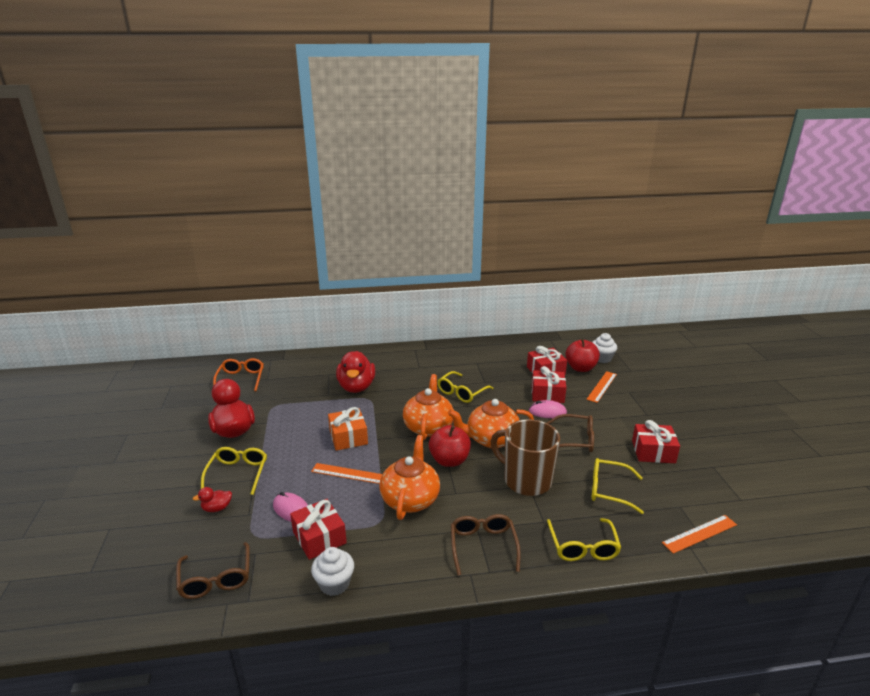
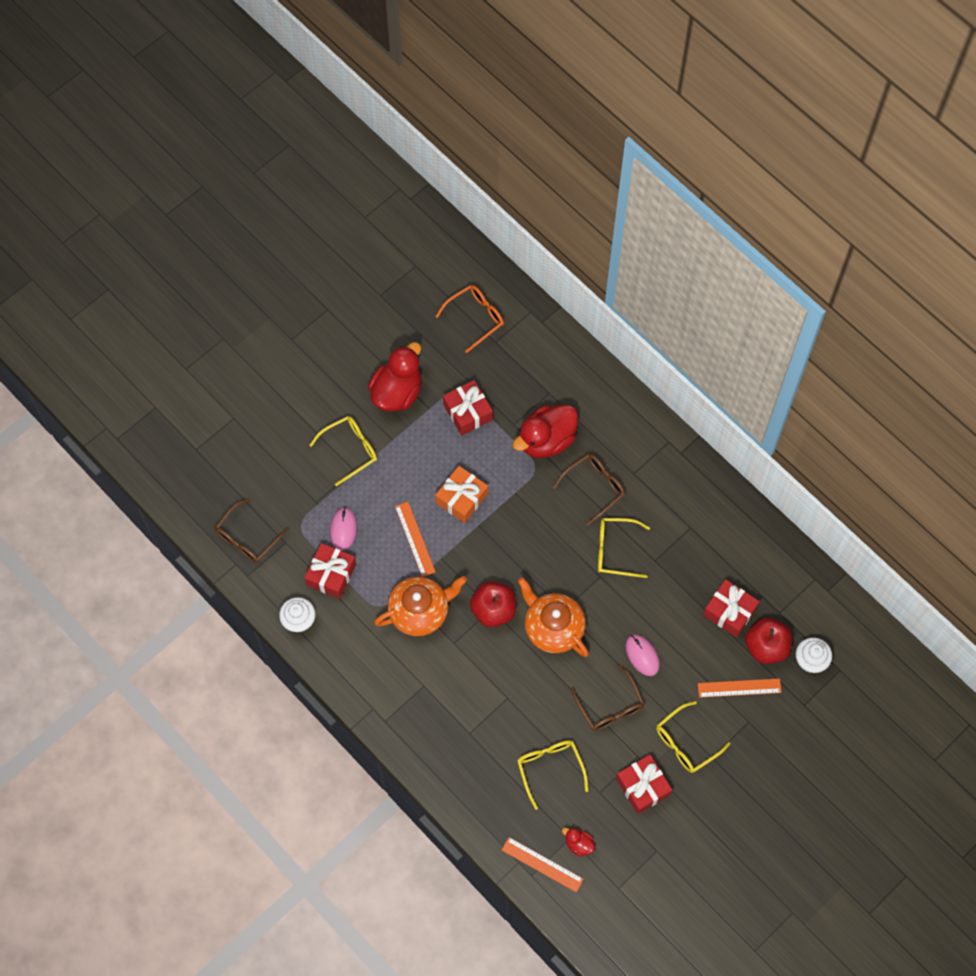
camera: 55 degrees right, 40 degrees up
red duck [193,487,232,512] -> red duck moved to [562,828,595,857]
orange teapot [403,374,454,440] -> none
brown glasses [451,514,521,576] -> brown glasses moved to [553,454,625,526]
brown mug [490,419,560,496] -> none
red gift [532,366,567,403] -> red gift moved to [443,380,493,436]
yellow glasses [547,518,621,561] -> yellow glasses moved to [656,701,730,773]

